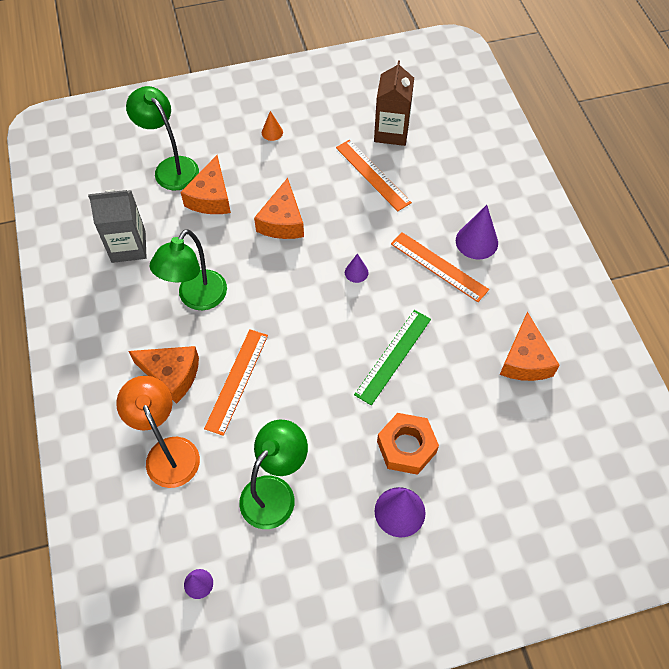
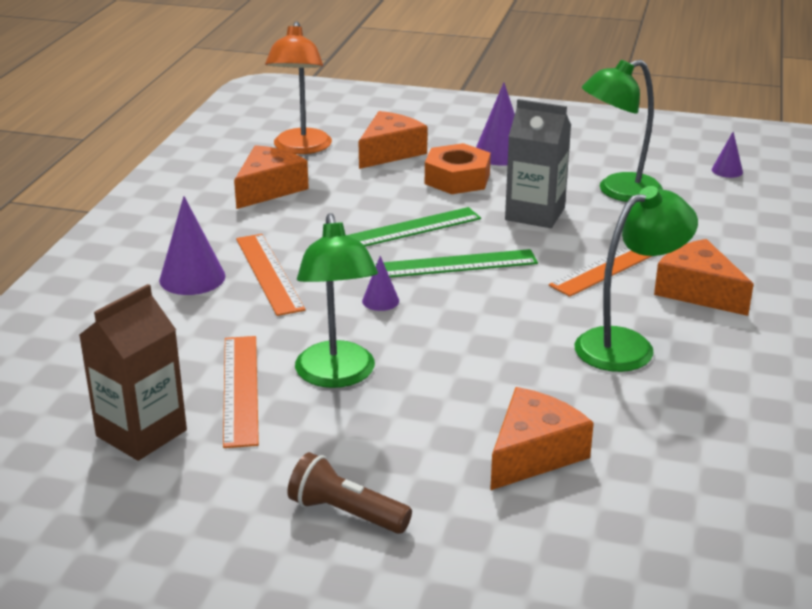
camera: 150 degrees left, 30 degrees down
grey carton [88,190,147,263] -> grey carton moved to [505,99,571,228]
orange lamp [116,376,200,488] -> orange lamp moved to [265,21,332,154]
green lamp [126,86,199,191] -> green lamp moved to [295,213,378,388]
orange cheese [254,178,304,239] -> orange cheese moved to [358,111,428,169]
orange cone [262,111,283,141] -> brown flashlight [287,452,412,534]
none -> green ruler [376,249,538,278]

